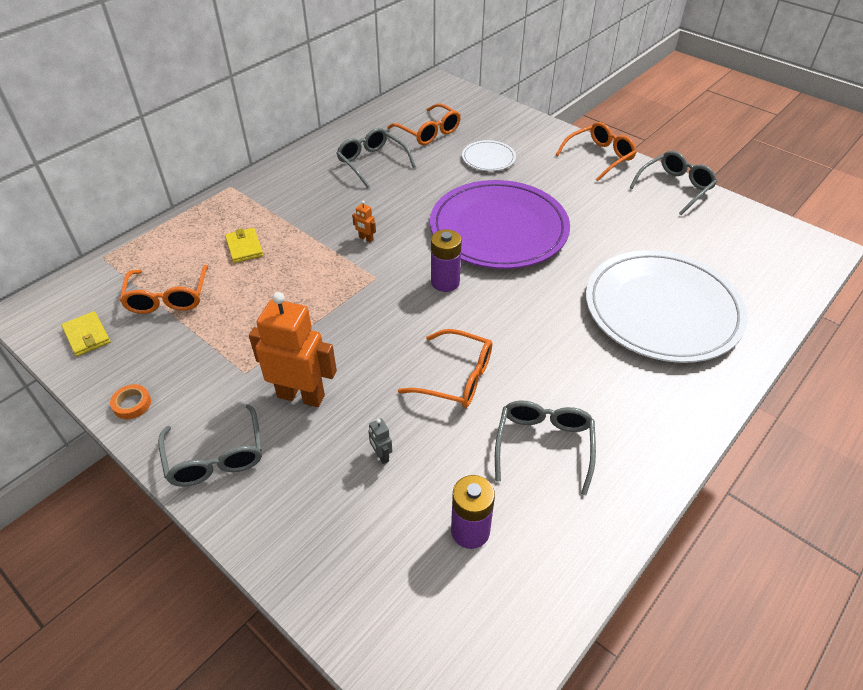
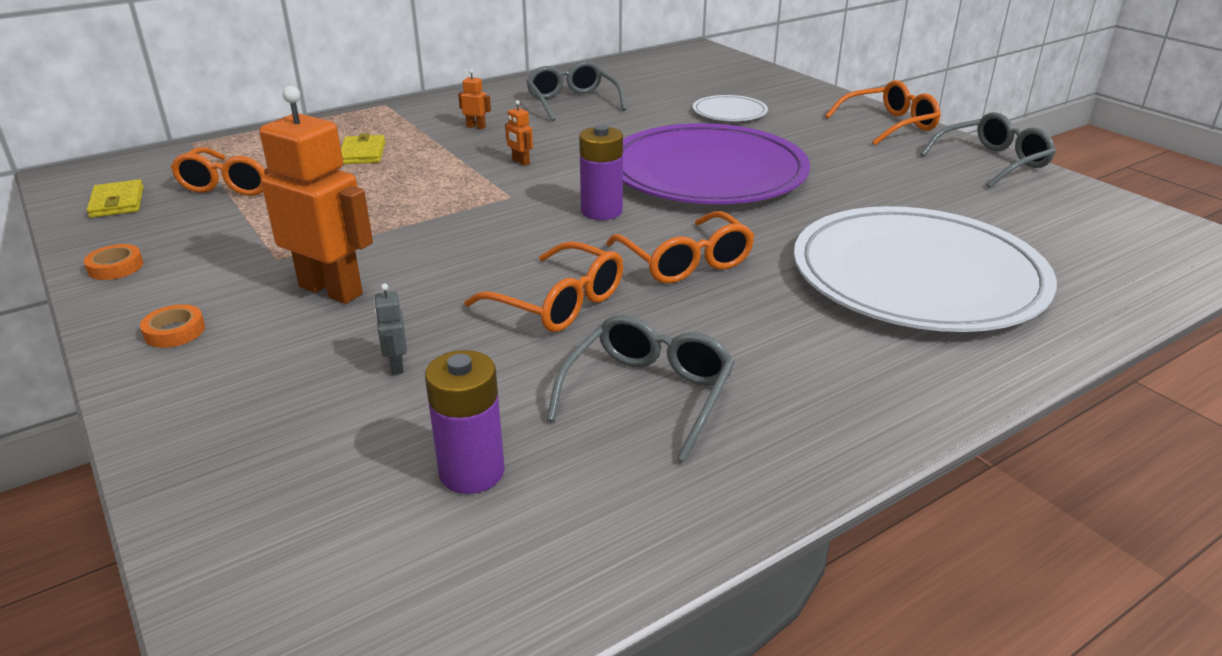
camera: 15 degrees right, 15 degrees down
grey glasses [158,404,262,487] -> orange tape [140,304,205,348]
orange glasses [387,103,461,145] -> orange glasses moved to [606,211,755,284]
none -> orange robot [458,69,491,129]

